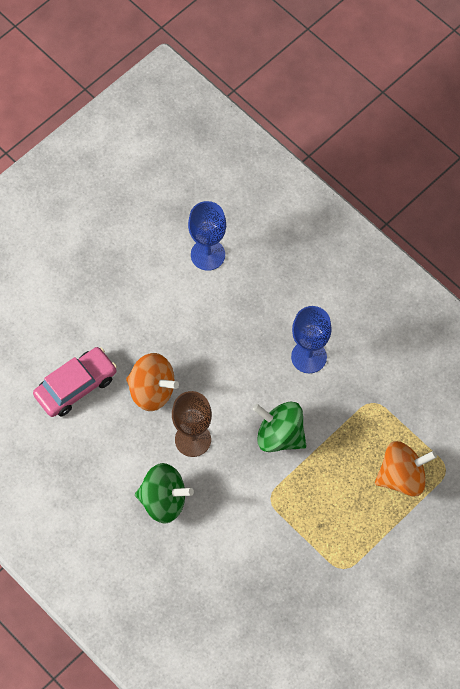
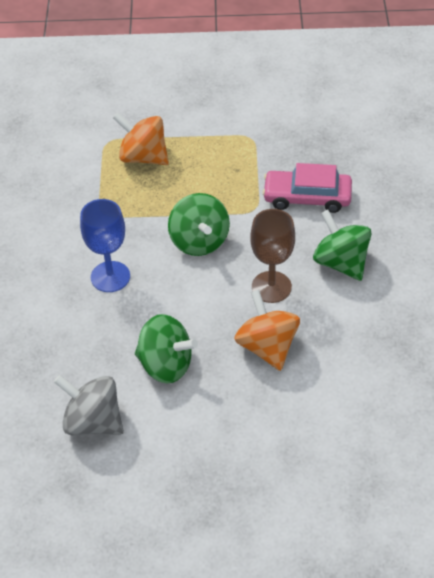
camera: 135 degrees left, 15 degrees down
pink car [33,347,117,417] -> pink car moved to [262,163,352,213]
blue goblet [188,201,226,271] -> grey spinning top [54,375,124,435]
none -> green spinning top [135,314,198,383]

